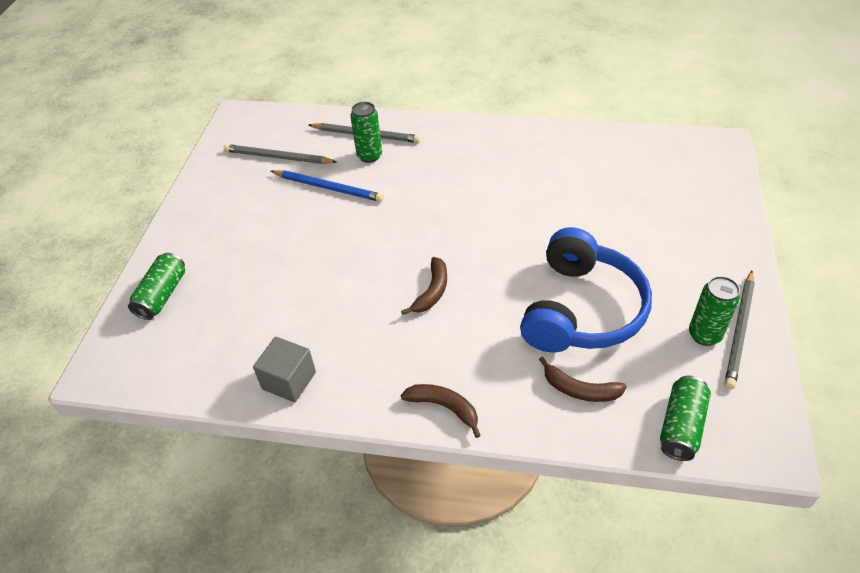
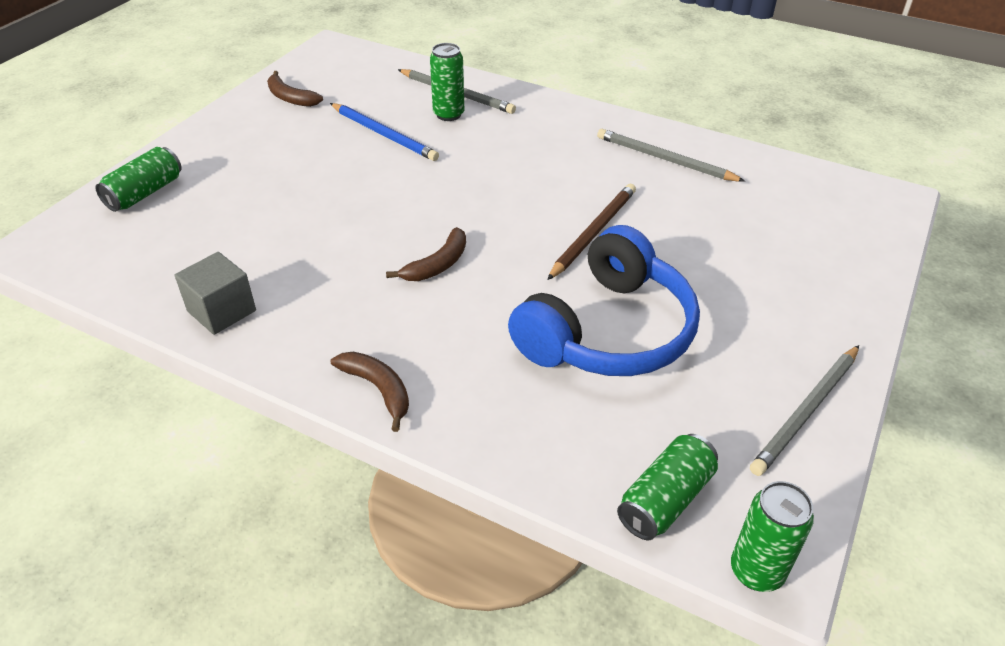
camera: 15 degrees right, 5 degrees down
grey pencil [224,144,337,164] -> grey pencil moved to [597,129,745,182]
brown banana [539,357,627,402] -> brown banana moved to [267,71,323,107]
green can [689,276,740,346] -> green can moved to [731,481,814,592]
none -> brown pencil [547,184,636,280]

